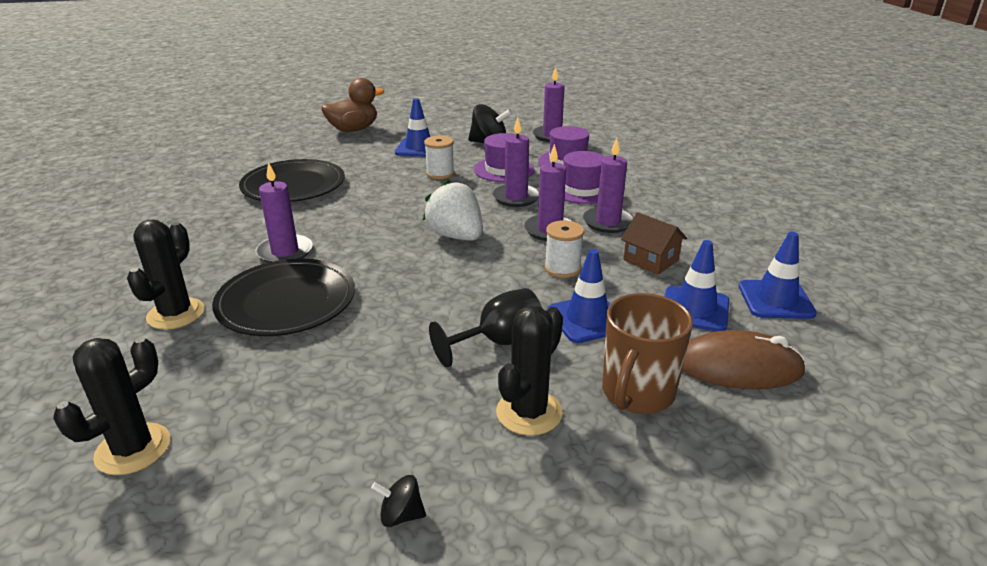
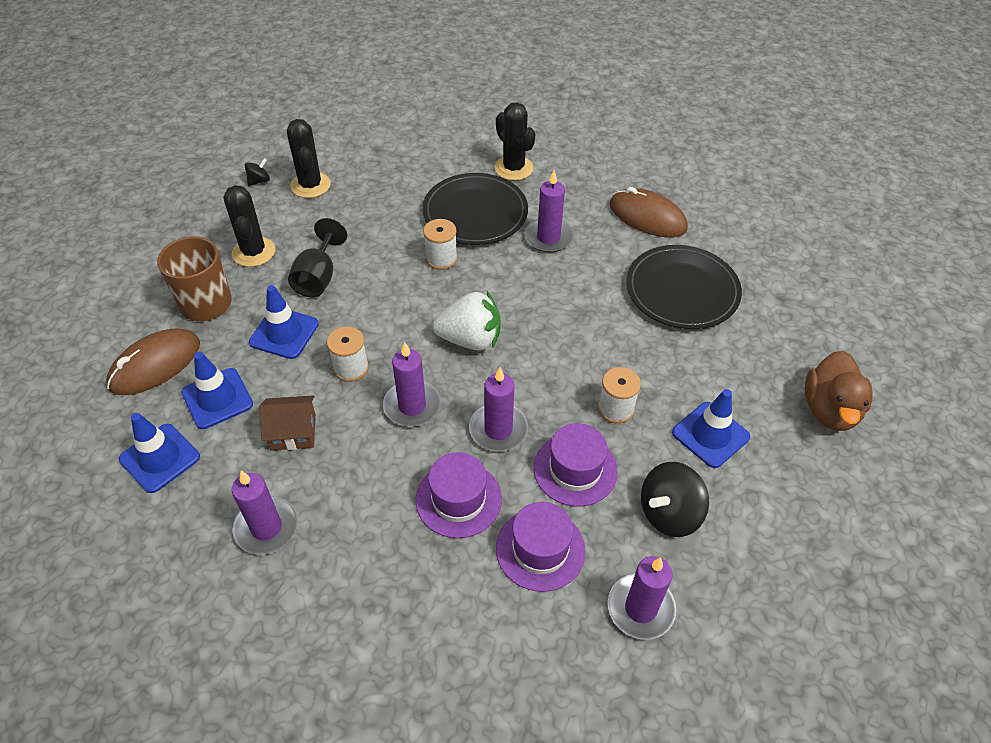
camera: 130 degrees right, 20 degrees up
black cactus [53,337,170,475] -> black cactus moved to [287,119,331,198]
purple candle [583,138,634,233] -> purple candle moved to [232,471,298,555]
none -> white spool [423,219,458,270]
none -> brown mouse [609,187,688,237]

